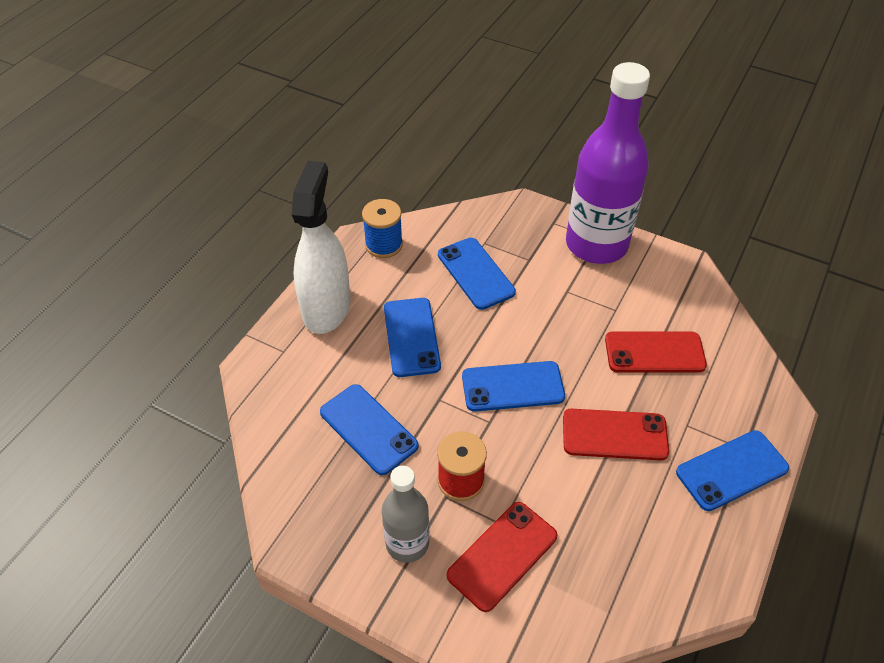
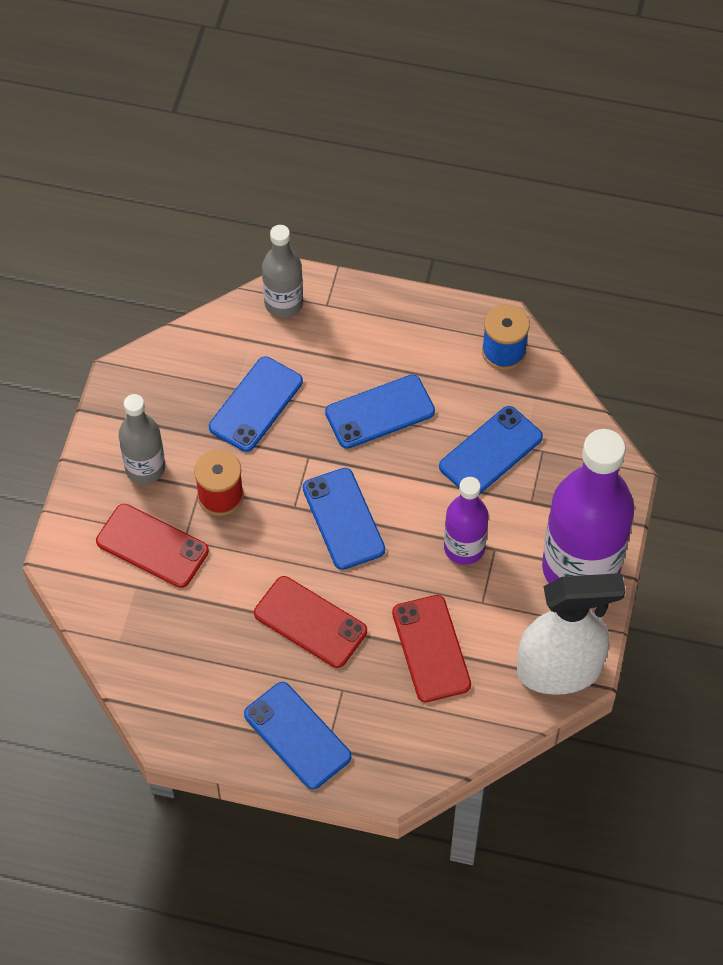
camera: 75 degrees right, 10 degrees up
white spray bottle [292,161,350,334] -> white spray bottle moved to [517,573,625,695]
red phone [563,409,669,460] -> red phone turned 45 degrees counterclockwise [254,576,367,668]
none -> grey bottle [262,225,303,318]
none -> purple bottle [444,477,489,565]

